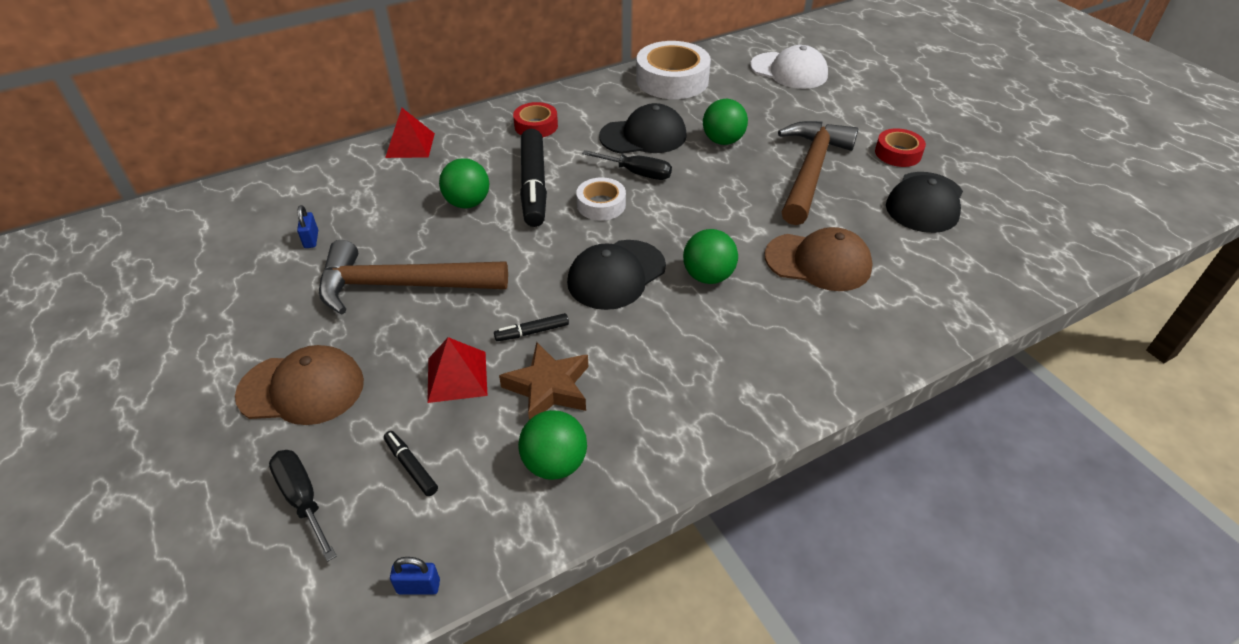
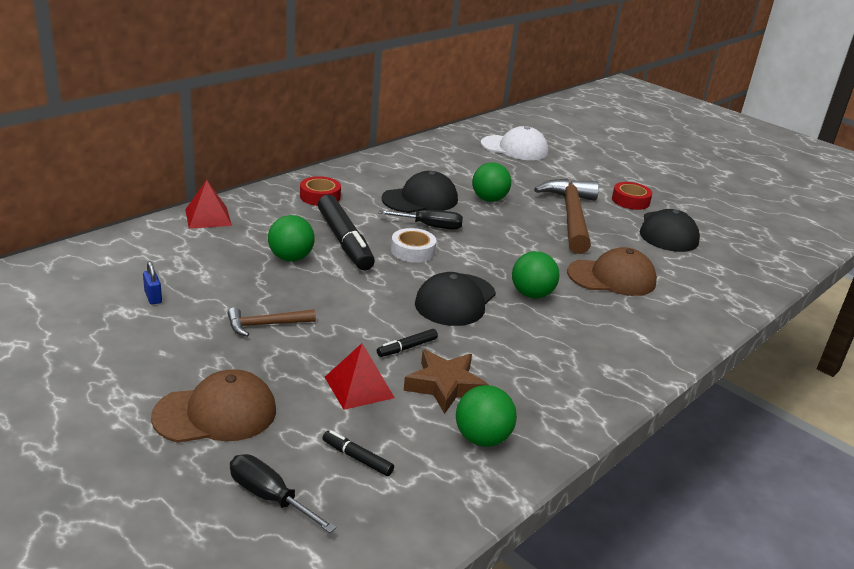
camera: 20 degrees left, 15 degrees down
brown hammer [319,240,508,315] -> brown hammer [228,307,316,337], size x0.48
blue padlock [390,557,440,595] -> none
white tape [636,41,711,99] -> none

